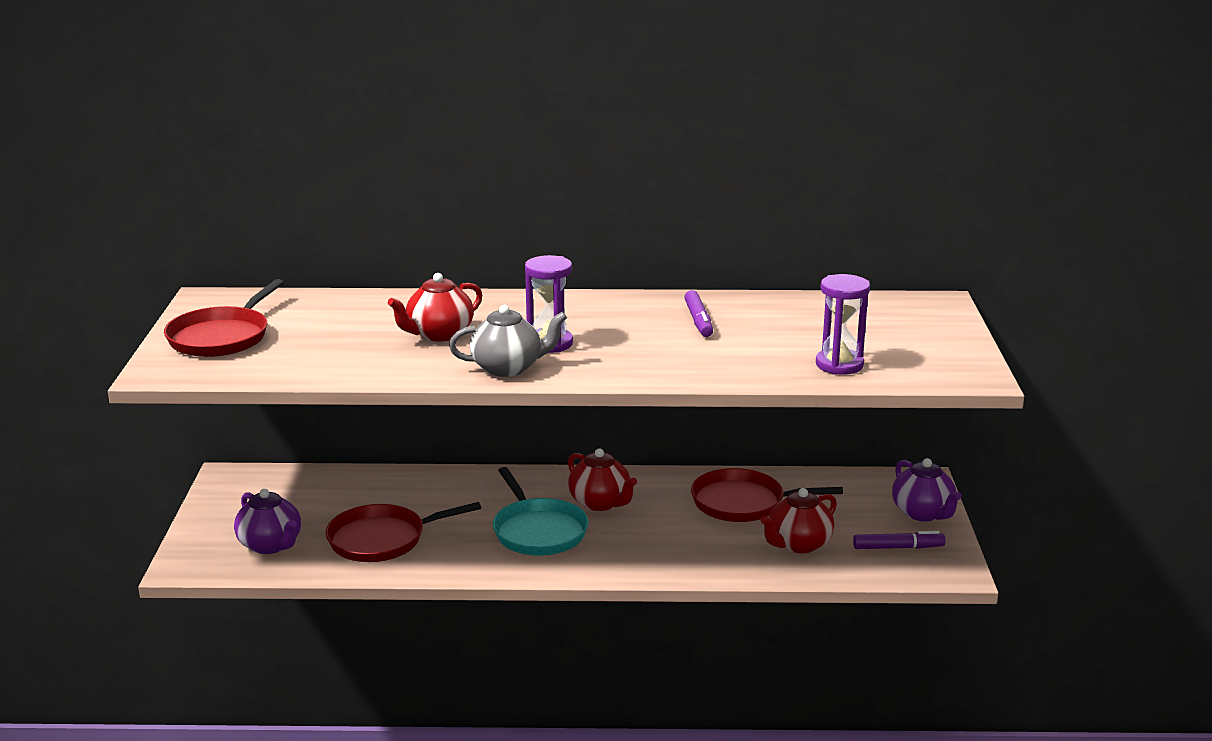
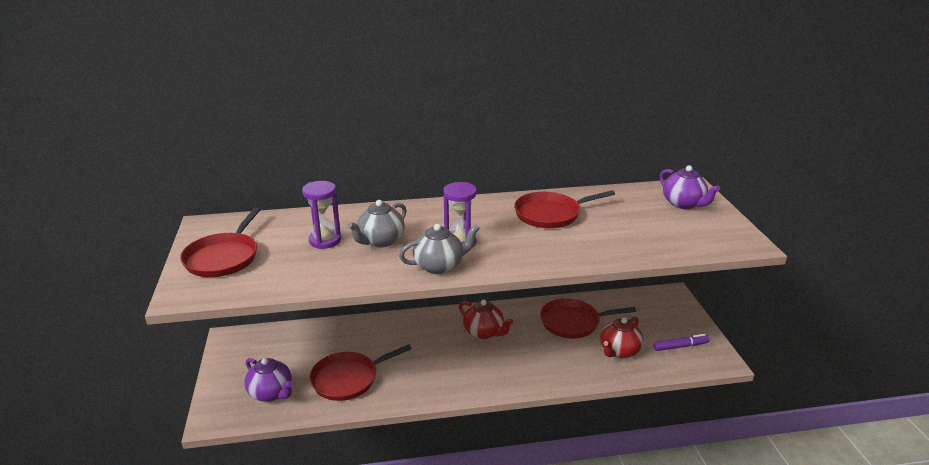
camera: 10 degrees left, 5 degrees up
red teapot [388,273,482,342] -> grey teapot [348,200,407,247]
turquoise pan [493,467,589,556] -> none
purple marker [685,290,713,337] -> red pan [514,190,615,228]
purple hourglass [816,274,870,375] -> purple hourglass moved to [302,181,341,249]
purple teapot [892,458,962,522] -> purple teapot moved to [660,165,720,209]

